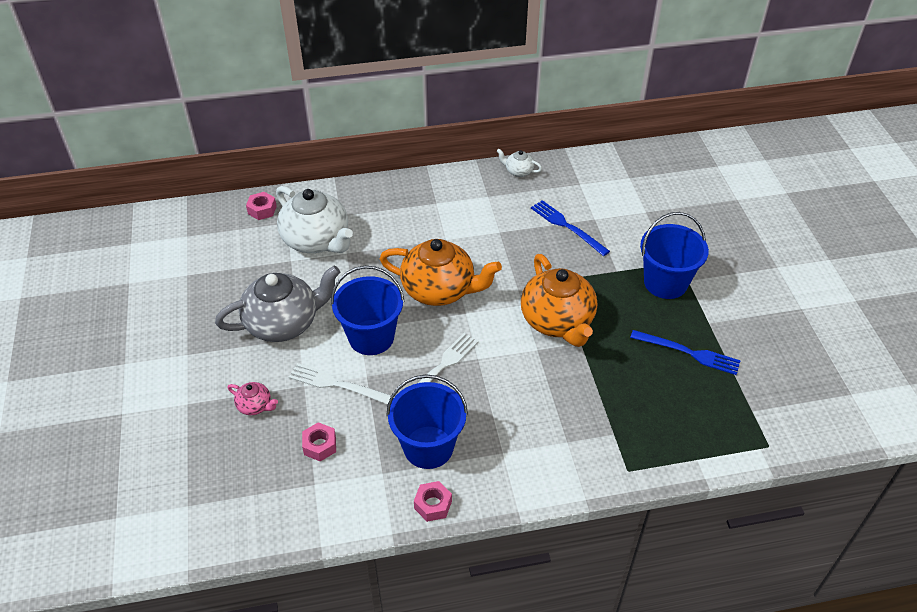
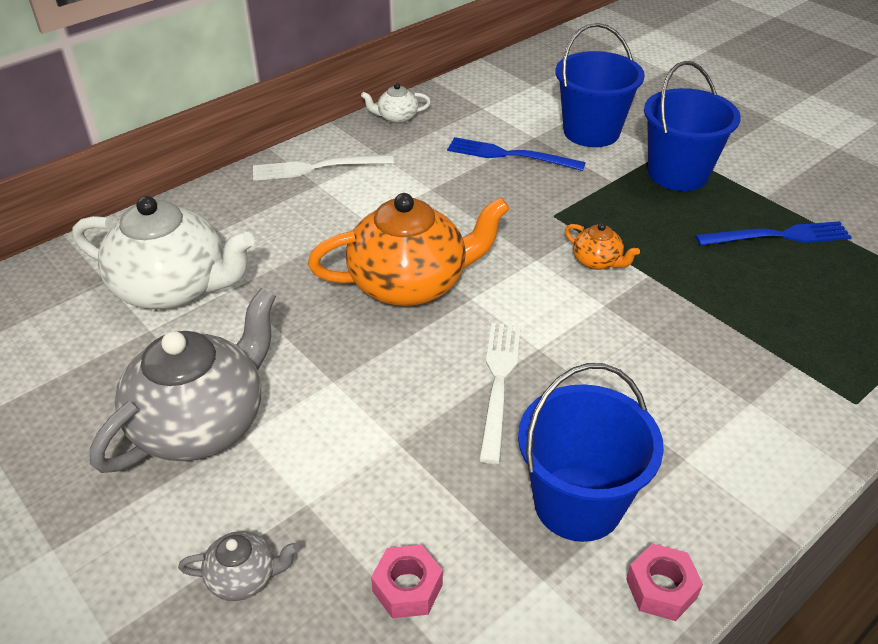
camera: 30 degrees left, 5 degrees down
pink teapot [228,382,278,415] -> grey teapot [178,531,299,601]
pink nut [246,192,277,220] -> none
white fork [289,363,395,405] -> white fork moved to [253,155,394,181]
blue bucket [331,266,405,355] -> blue bucket moved to [555,23,645,147]
orange teapot [521,254,597,347] -> orange teapot [565,223,640,270], size x0.44

